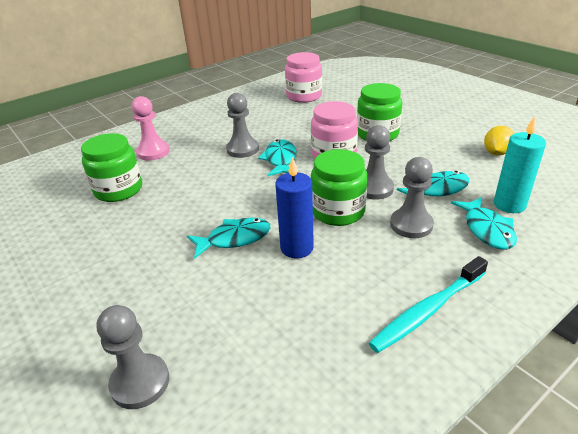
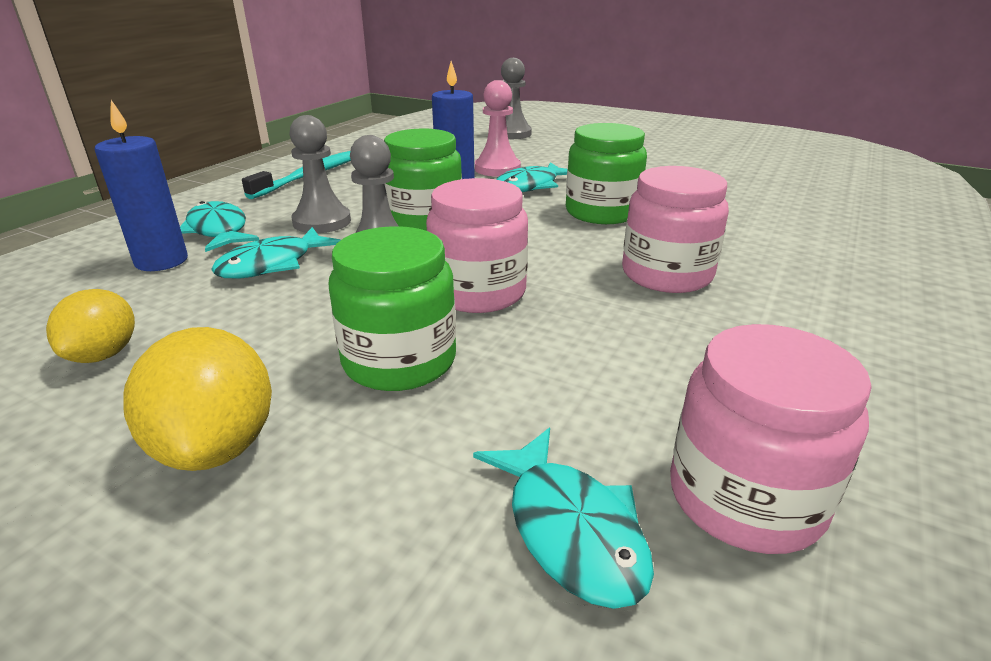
camera: 155 degrees right, 5 degrees down
green jar [81,133,142,202] -> green jar moved to [566,123,647,224]
pink pawn [132,96,170,161] -> pink pawn moved to [475,80,521,177]
grey pawn [226,93,259,158] -> pink jar [622,166,729,293]
turquoise fish [258,139,297,176] -> turquoise fish moved to [473,428,654,609]
turquoise candle [494,116,546,213] -> blue candle [94,100,188,271]
none -> yellow lemon [123,327,272,471]

